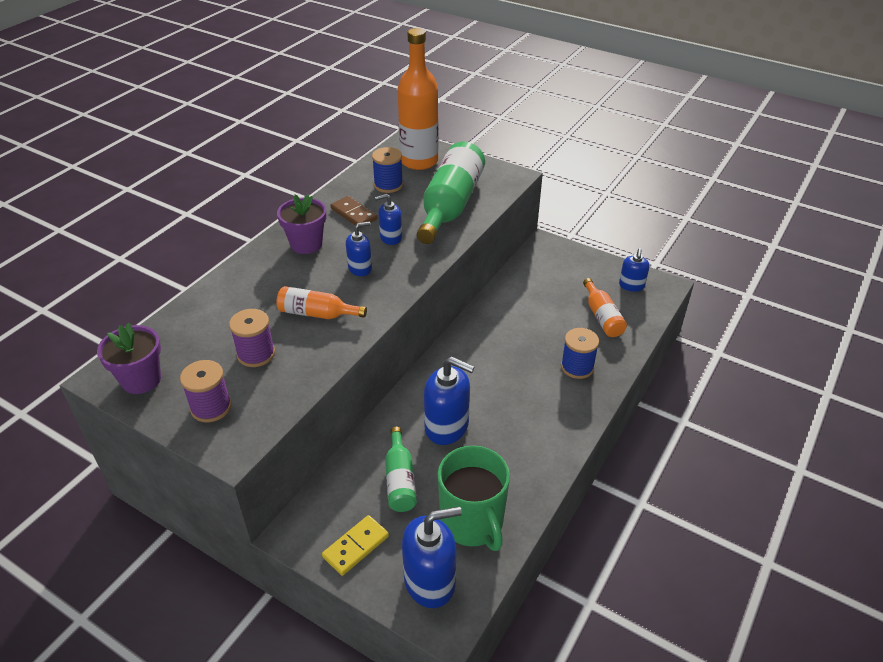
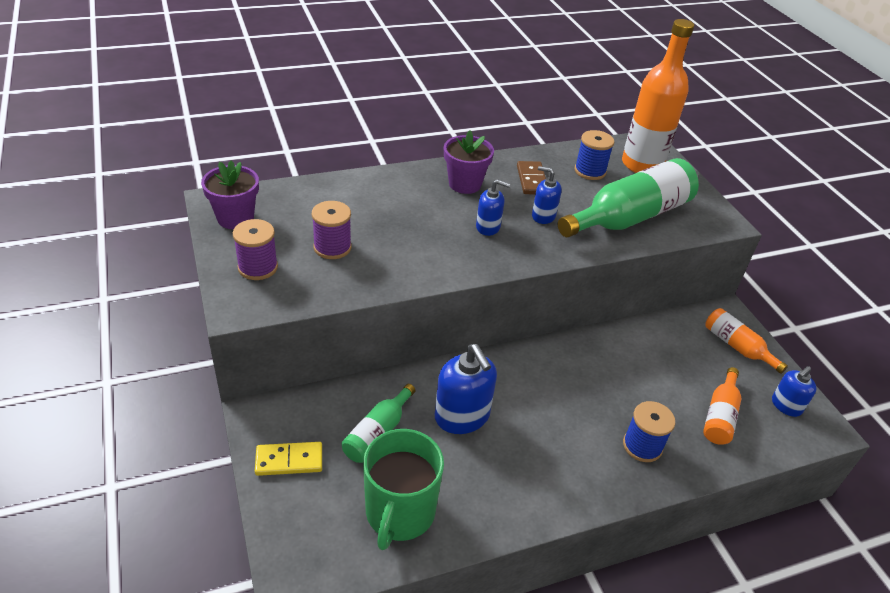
camera: 35 degrees right, 0 degrees up
orange bottle [276,286,367,319] -> orange bottle moved to [705,308,788,374]
blue soap dispenser [402,506,462,608] -> none

